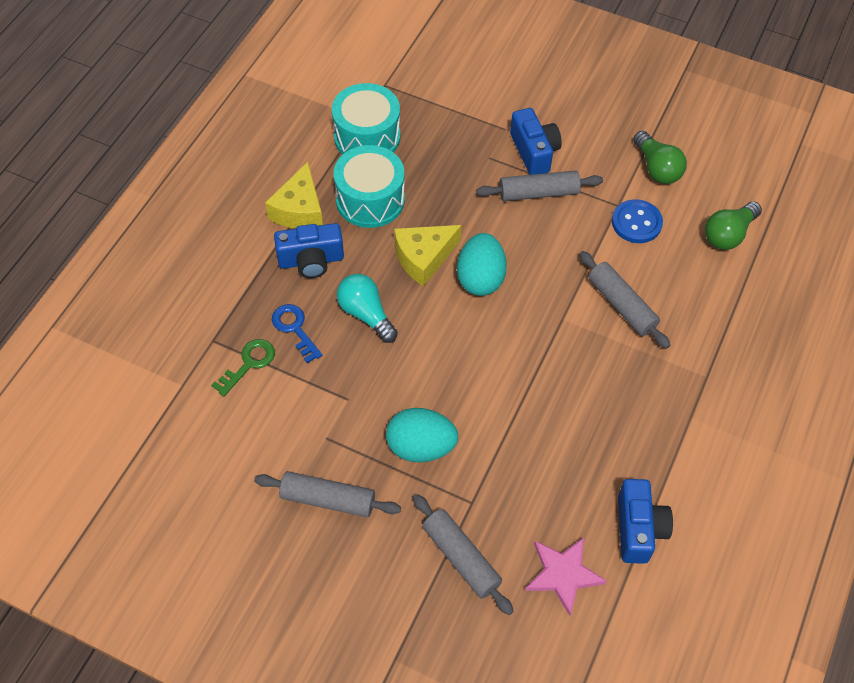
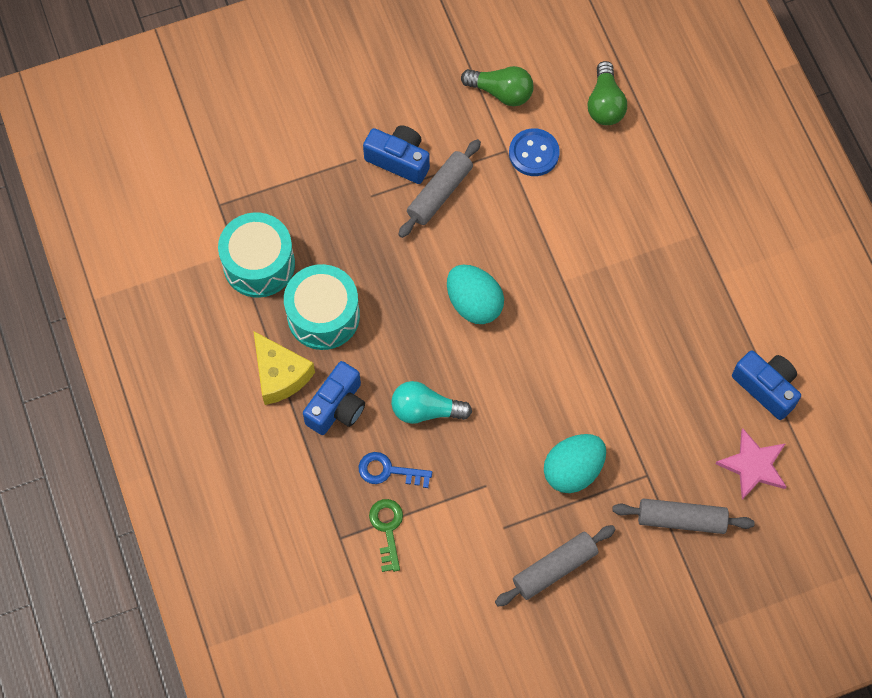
camera: 45 degrees left, 10 degrees up
yellow cheese [394,225,461,286] -> none
grey rolling pin [579,251,670,349] -> none

